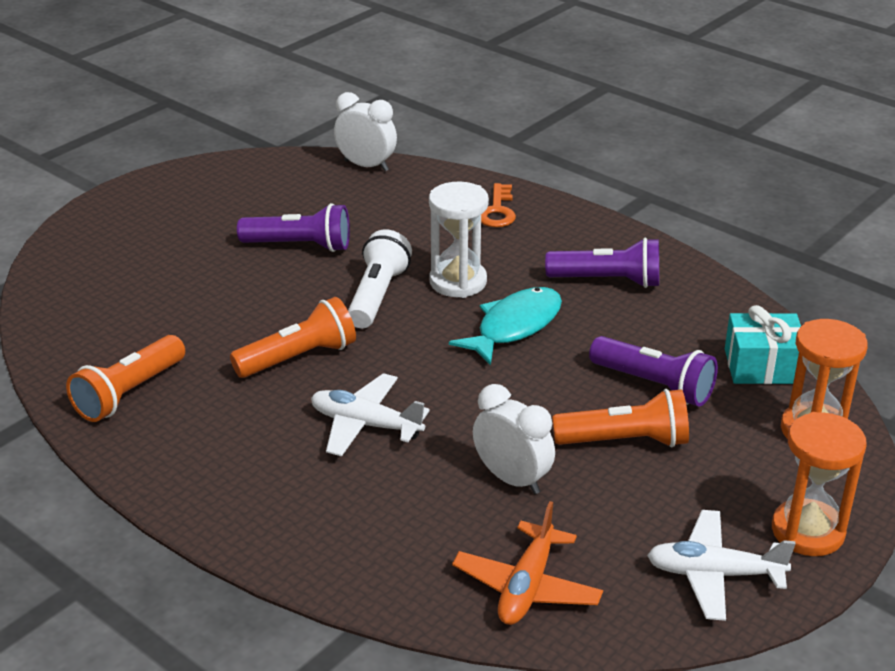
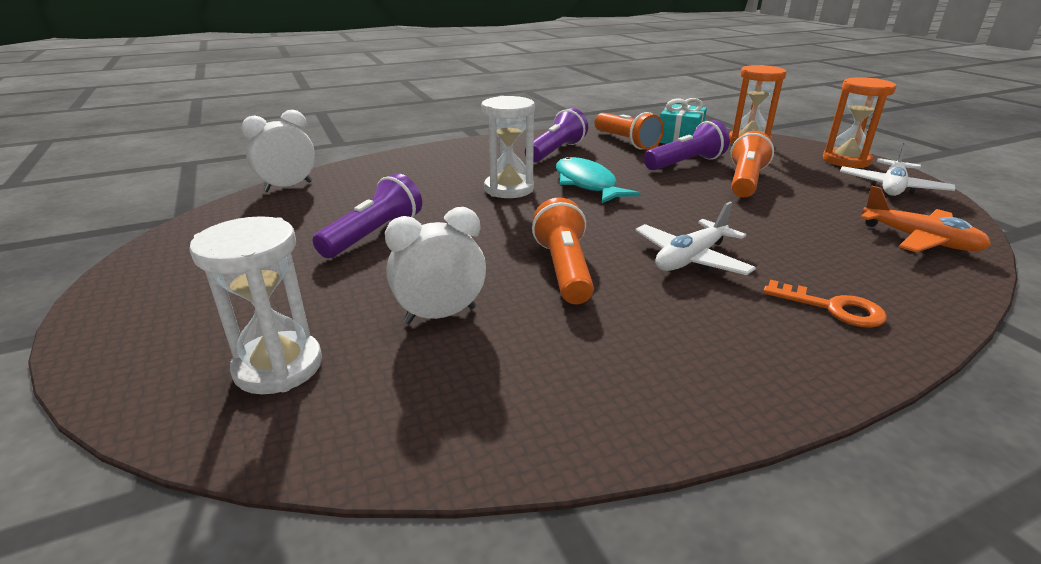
camera: 65 degrees left, 5 degrees down
orange flashlight [66,335,185,422] -> orange flashlight moved to [594,112,664,150]
white flashlight [348,229,412,329] -> none
white clock [473,384,555,494] -> white clock moved to [385,207,486,324]
orange key [481,183,516,227] -> orange key moved to [763,280,887,328]
none -> white hourglass [189,216,322,394]

